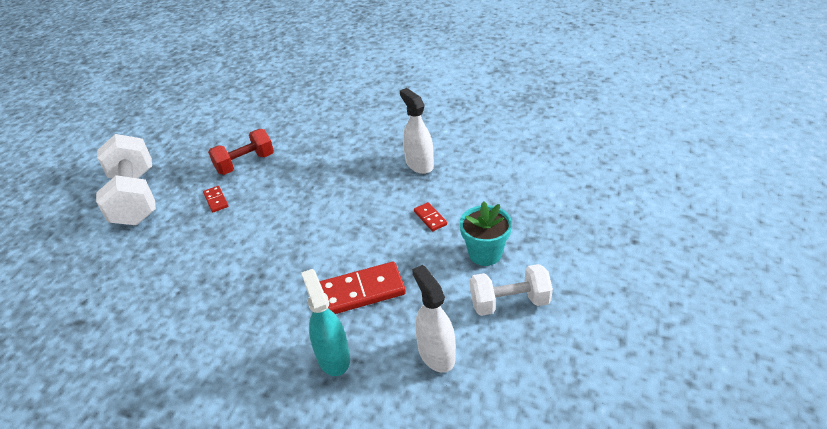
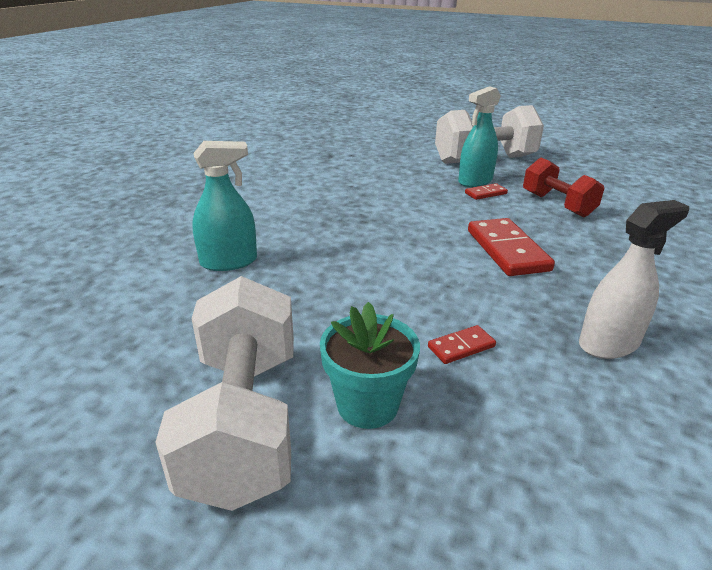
camera: 90 degrees right, 10 degrees down
red domino [319,262,406,314] -> red domino moved to [468,218,555,276]
white spray bottle [412,265,456,373] -> none
white dumbbell [470,264,553,316] -> white dumbbell [155,276,294,511], size x1.58
none -> turquoise spray bottle [458,86,501,187]

